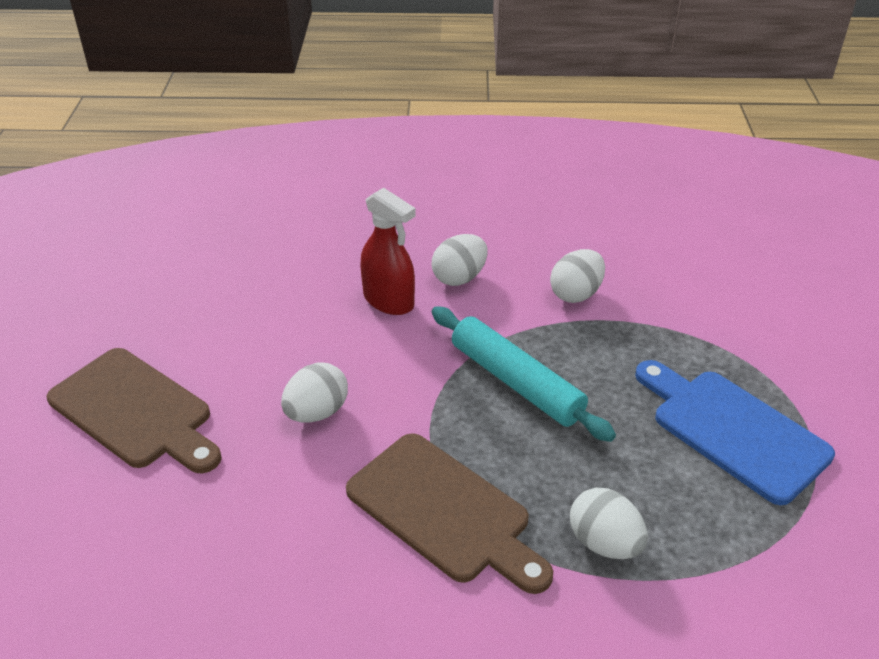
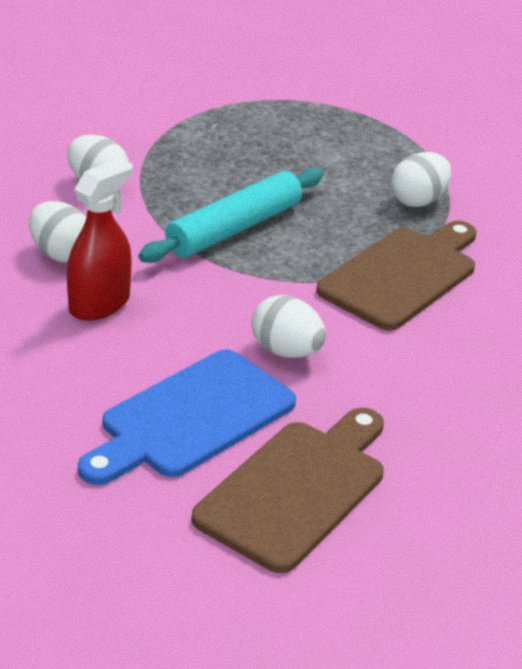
camera: 95 degrees left, 5 degrees down
blue cutting board [635,360,835,505] -> blue cutting board moved to [78,349,296,485]

